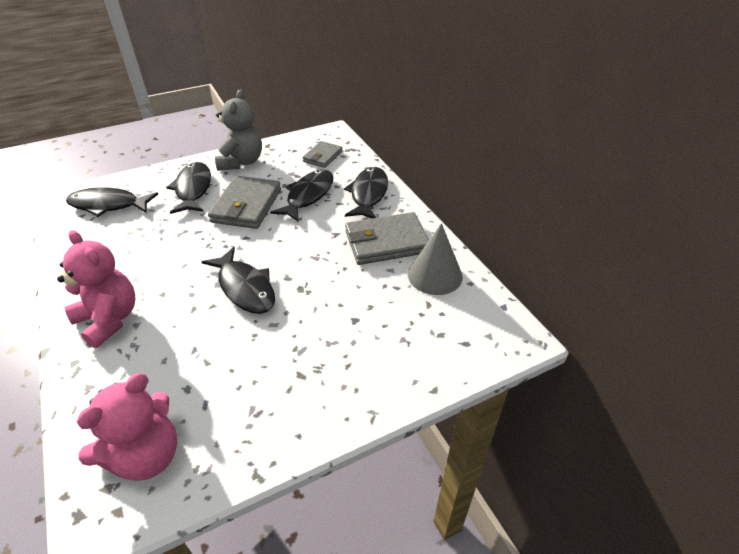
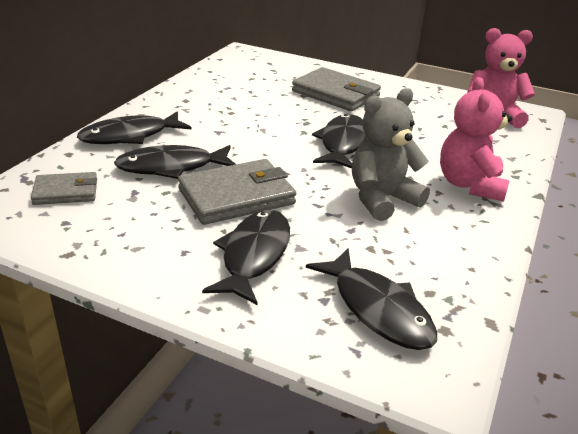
camera: 130 degrees left, 10 degrees down
black fish [166,162,211,214] -> black fish turned 150 degrees clockwise [202,210,290,305]
grey teddy bear [215,89,262,170] -> grey teddy bear moved to [352,88,430,221]
grey wallet [345,212,429,265] -> grey wallet moved to [292,67,381,111]
grey cone [408,223,463,295] -> none

